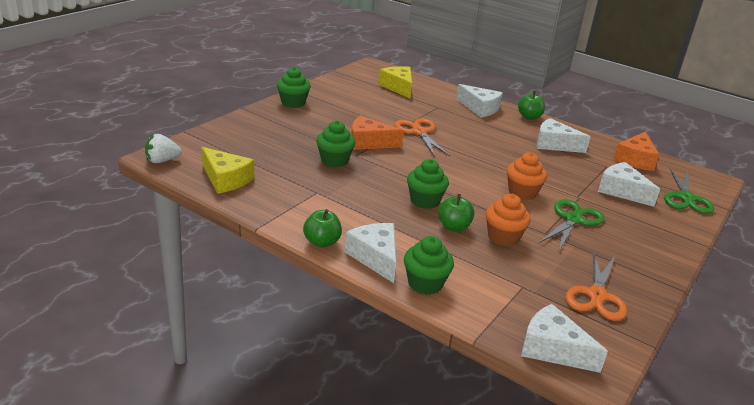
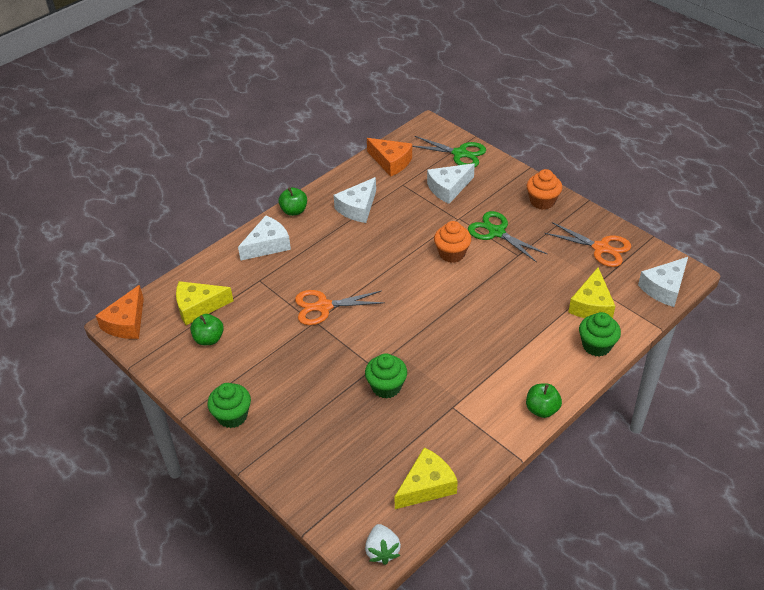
camera: 75 degrees left, 15 degrees up
white cheese [345,223,396,283] -> none
orange cheese [351,115,404,150] -> orange cheese moved to [95,285,144,339]
green cupcake [407,159,449,209] -> none
green apple [438,194,474,232] -> green apple moved to [190,314,224,345]
orange cupcake [485,194,531,246] -> orange cupcake moved to [527,169,562,210]
none -> yellow cheese [568,267,615,318]

